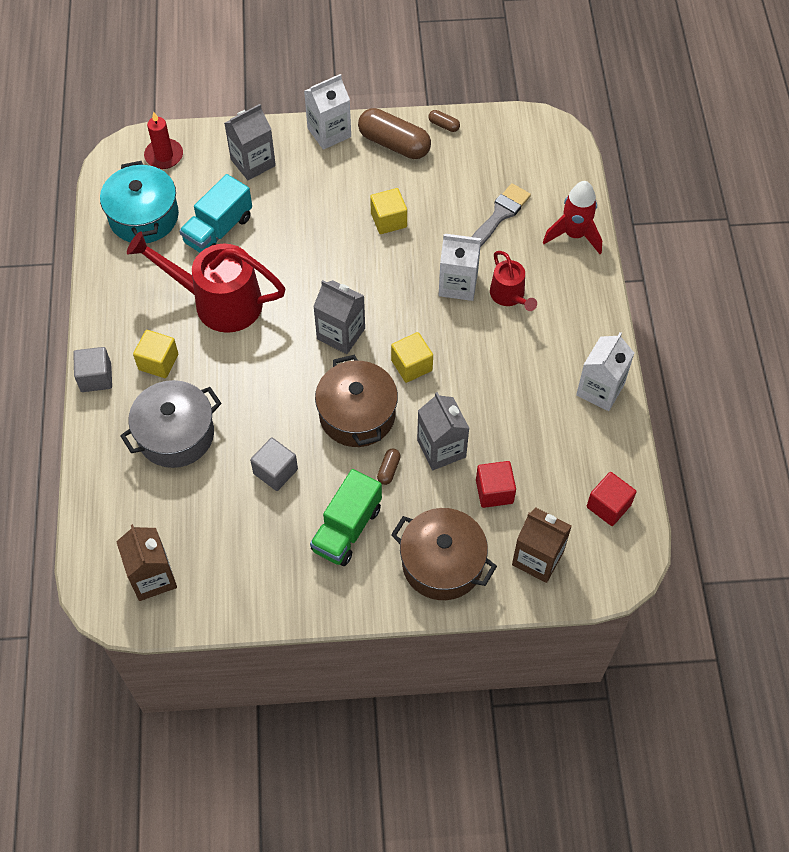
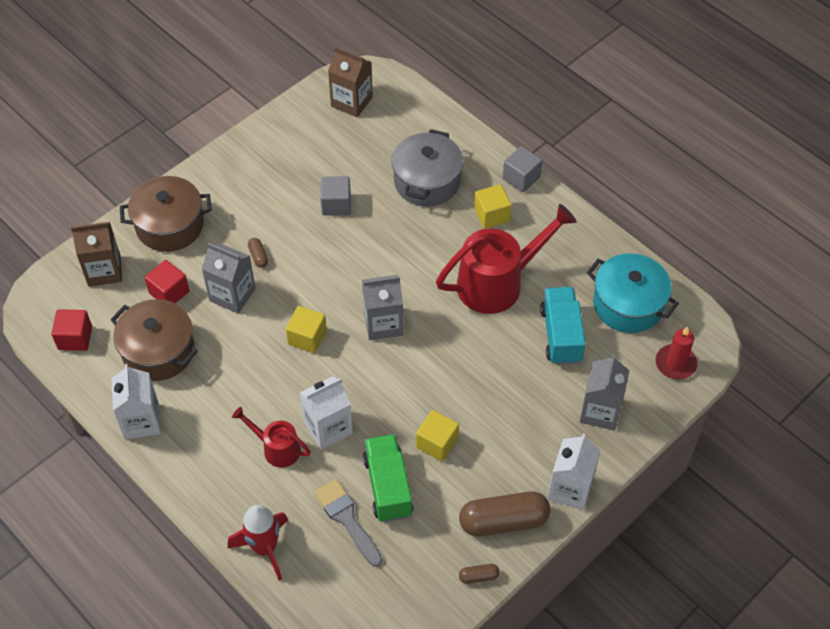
camera: 140 degrees right, 5 degrees down
green truck [310,469,382,566] -> green truck moved to [363,434,413,522]
brown pot [315,355,398,447] -> brown pot moved to [110,299,198,381]
grey brush [472,183,531,247] -> grey brush turned 150 degrees clockwise [314,479,382,567]

